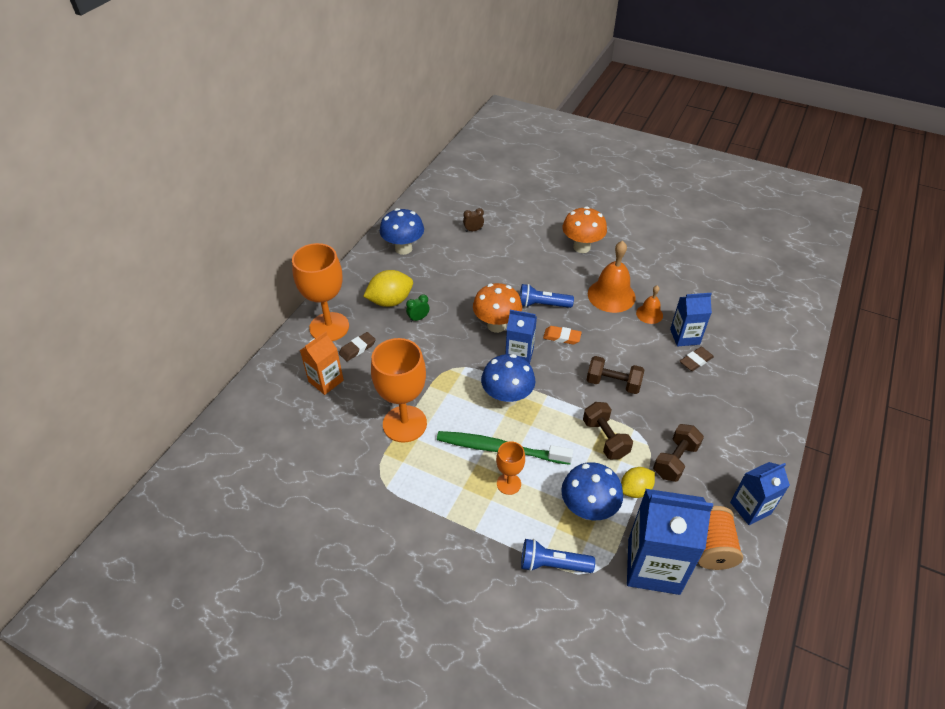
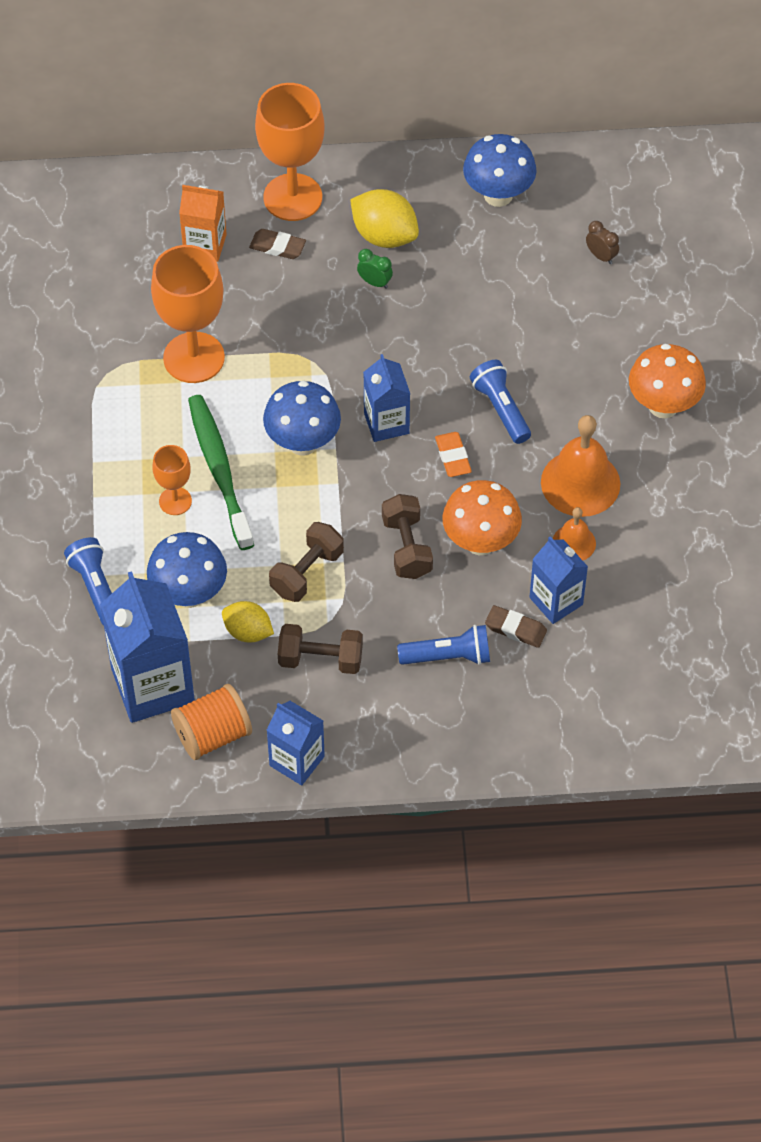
camera: 60 degrees right, 10 degrees up
orange mushroom [473,283,522,333] -> orange mushroom moved to [443,480,522,555]
none -> blue flashlight [397,625,490,665]

